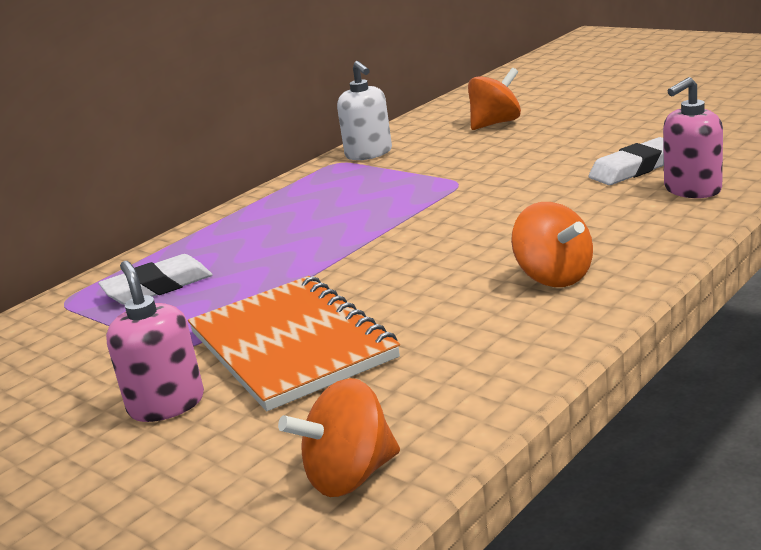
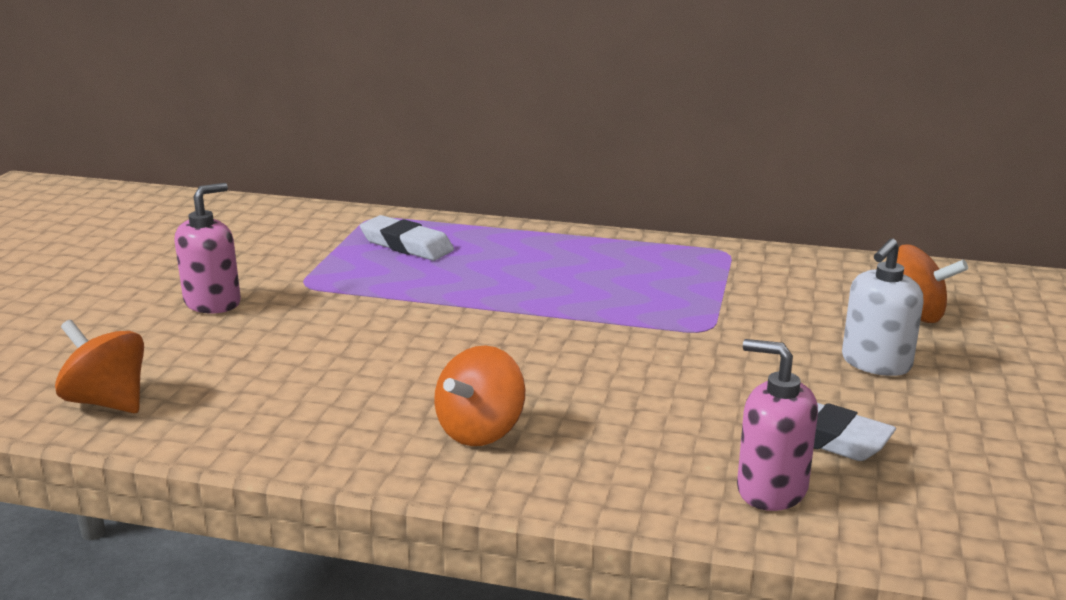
camera: 60 degrees right, 0 degrees up
orange notebook [188,276,400,411] -> none
white soap dispenser [337,61,392,160] -> white soap dispenser moved to [842,239,924,376]

